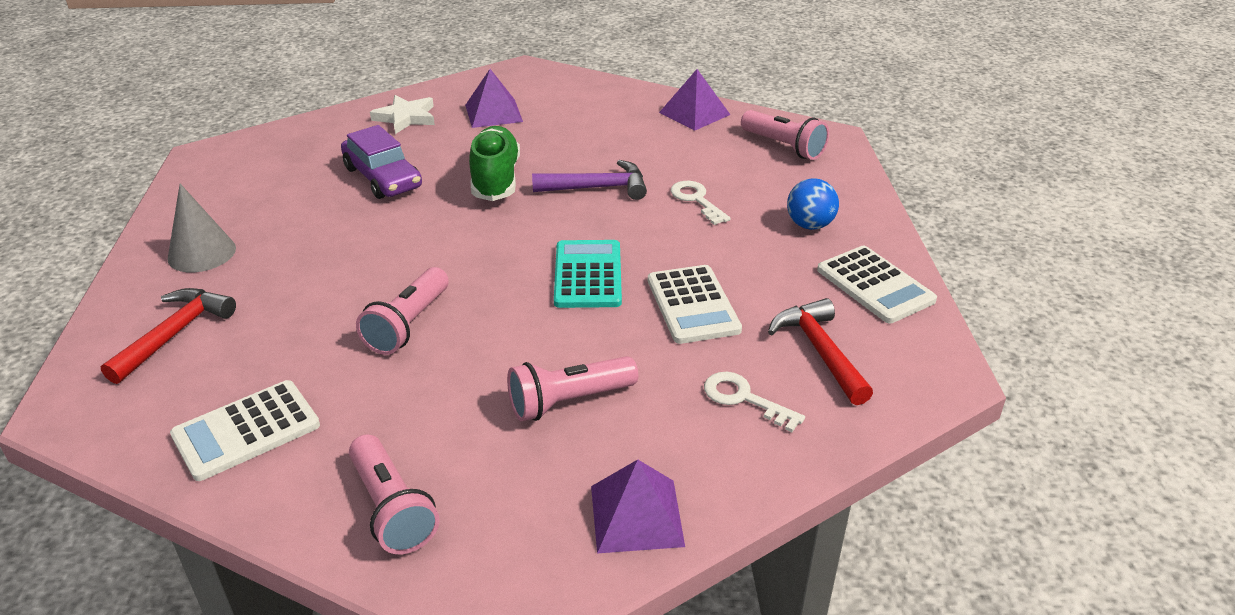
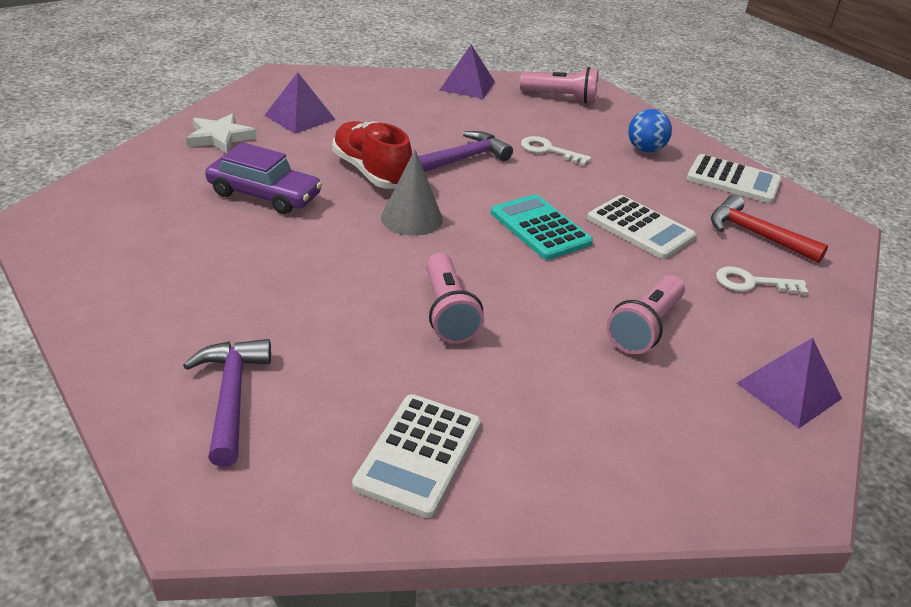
camera: 35 degrees left, 0 degrees up
red hammer [100,288,236,384] -> purple hammer [183,339,271,467]
grey cone [167,184,236,272] -> grey cone moved to [381,150,443,236]
pink flashlight [349,434,440,554] -> none
green shoe [469,126,520,201] -> red shoe [332,121,412,189]

